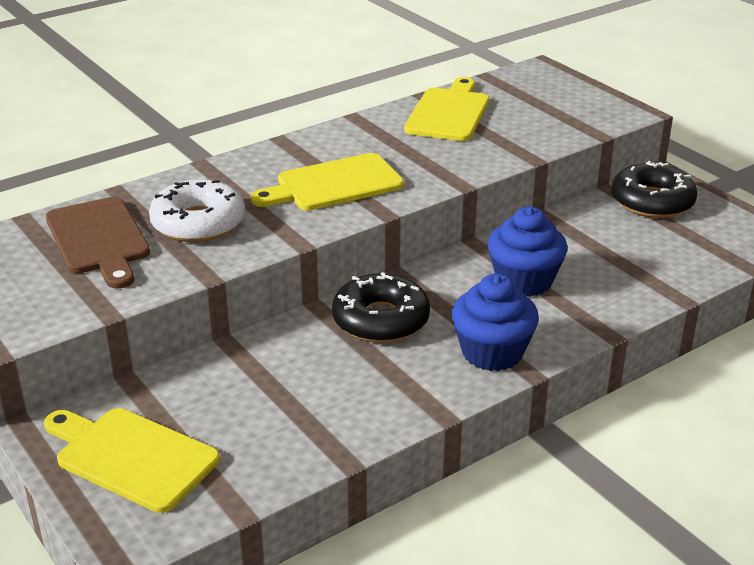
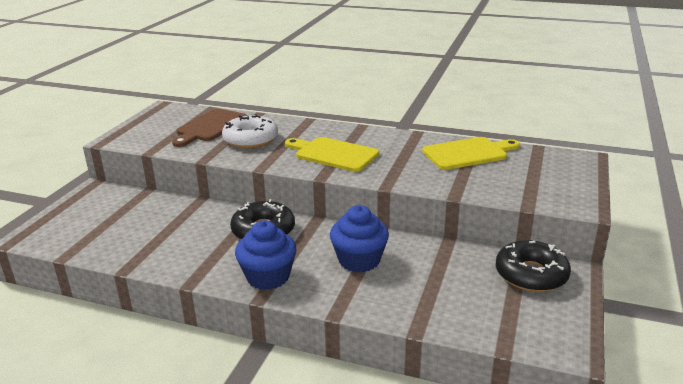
camera: 55 degrees right, 5 degrees down
yellow cutting board [44,408,220,513] -> none

